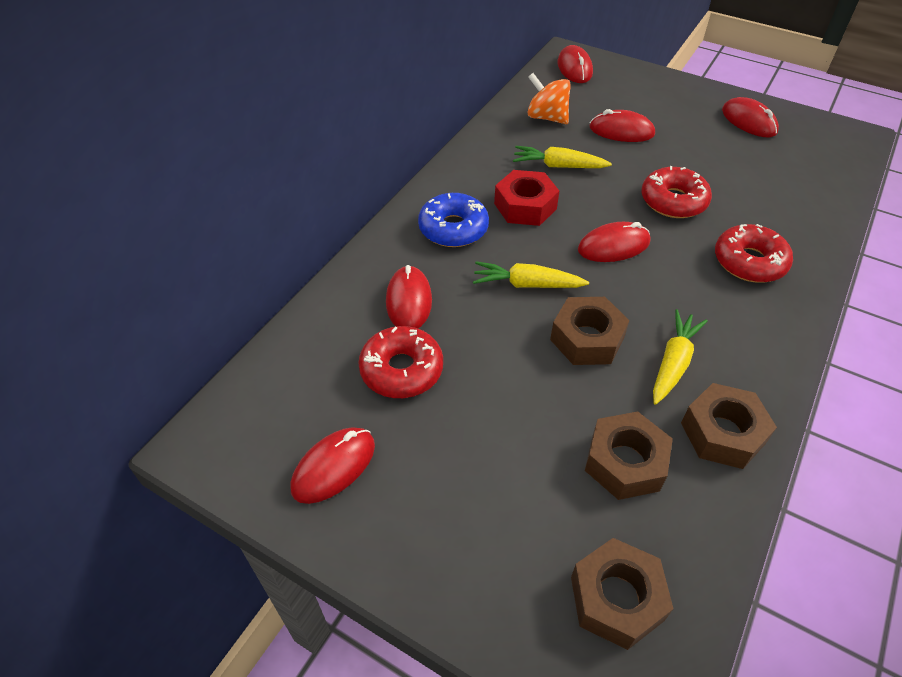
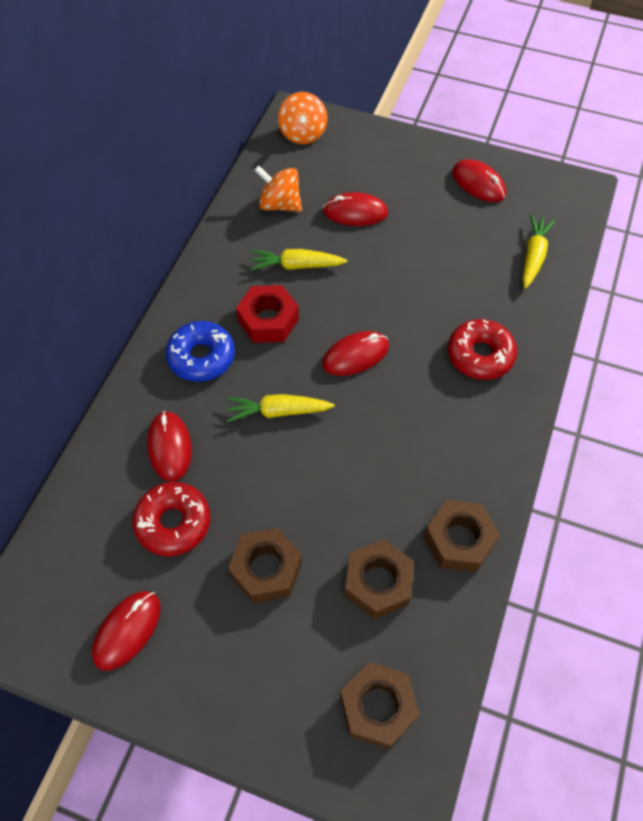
camera: 10 degrees left, 10 degrees up
brown nut [550,297,630,365] -> brown nut moved to [228,528,302,604]
red mouse [557,45,593,83] -> orange spinning top [278,92,327,144]
red donut [641,166,712,218] -> none
yellow carrot [653,309,708,405] -> yellow carrot moved to [522,214,555,289]

